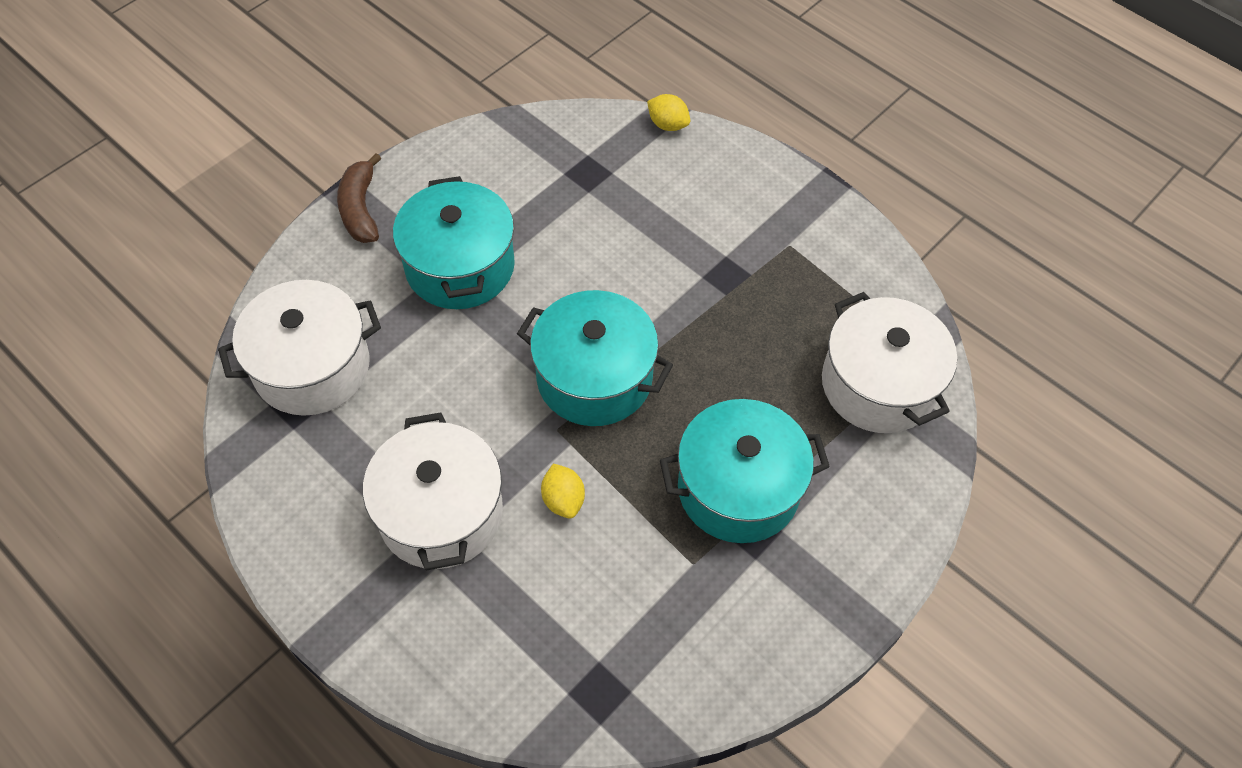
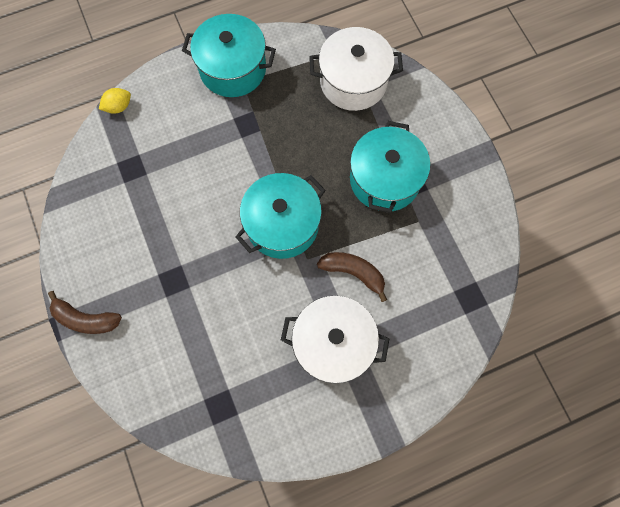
camera: 65 degrees left, 15 degrees up
white pot [218,280,381,416] -> none
turquoise pot [393,176,515,309] -> turquoise pot moved to [182,14,276,97]
yellow lemon [541,464,585,519] -> brown banana [317,252,387,302]

